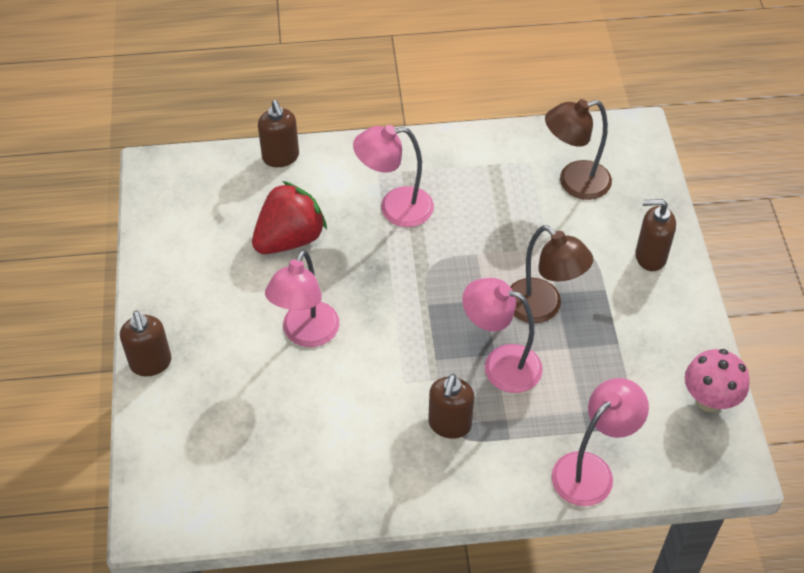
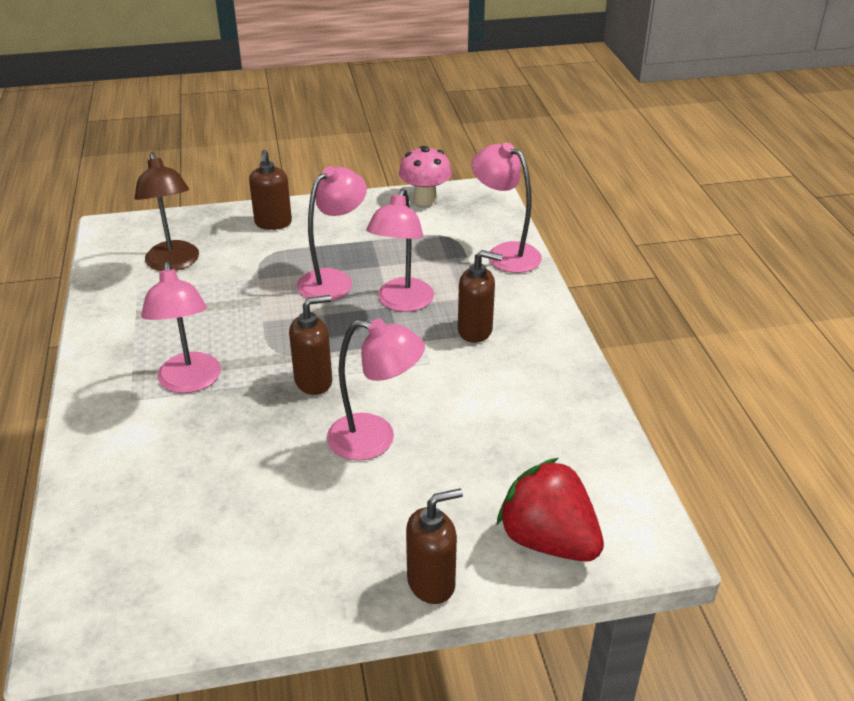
camera: 95 degrees left, 15 degrees down
red strawberry [252,181,327,254] -> red strawberry moved to [497,458,604,562]
brown soap dispenser [258,100,299,167] -> brown soap dispenser moved to [289,295,332,395]
brown lamp [510,225,593,323] -> pink lamp [297,166,367,301]

